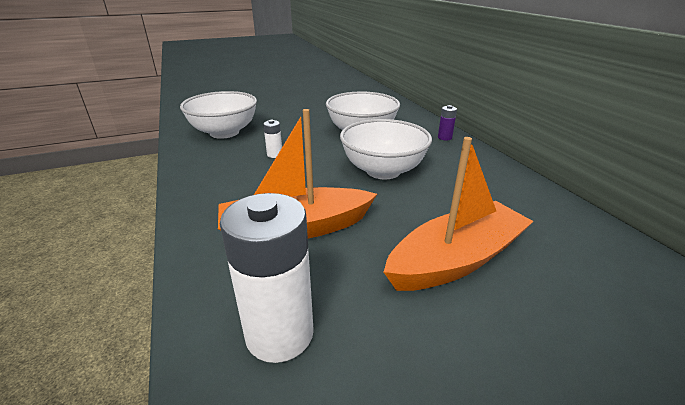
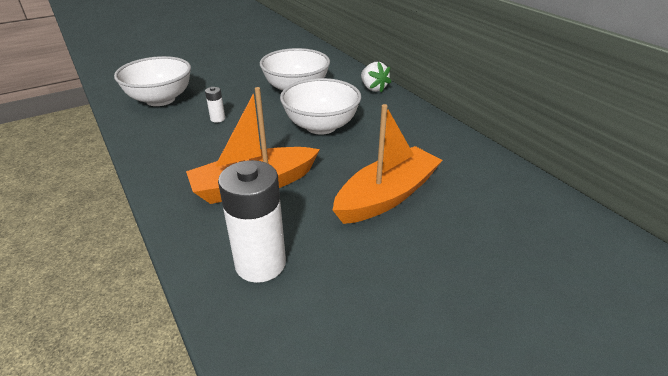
camera: 10 degrees left, 5 degrees up
purple battery [438,105,457,140] -> white strawberry [361,61,391,93]

